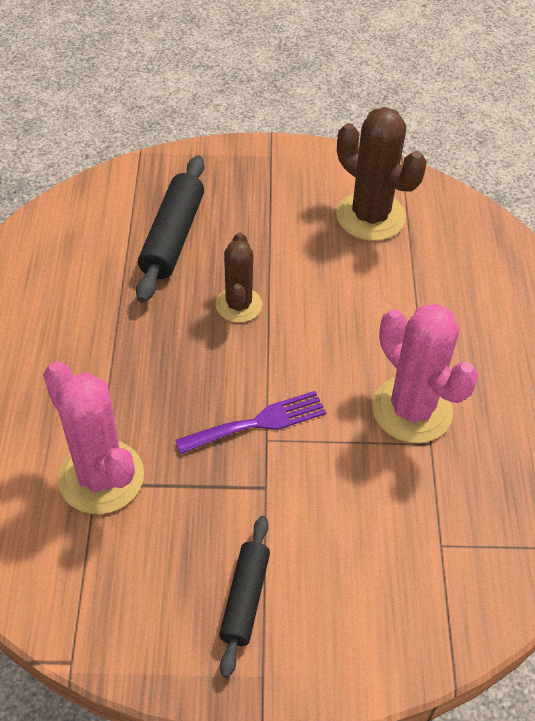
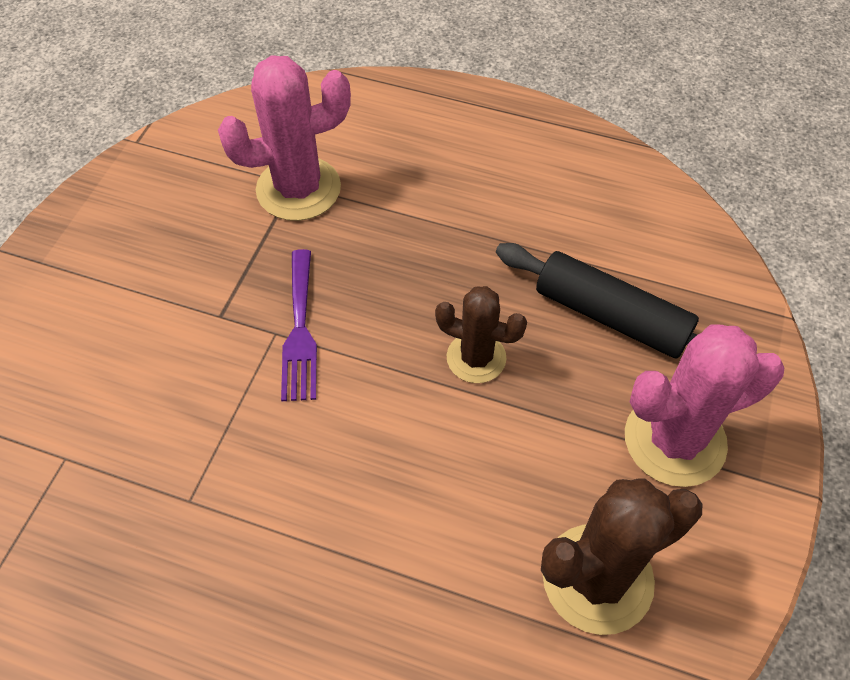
camera: 110 degrees right, 5 degrees up
black rolling pin [219,516,270,678] -> none
pink cactus [372,304,479,443] -> pink cactus moved to [625,324,784,487]

